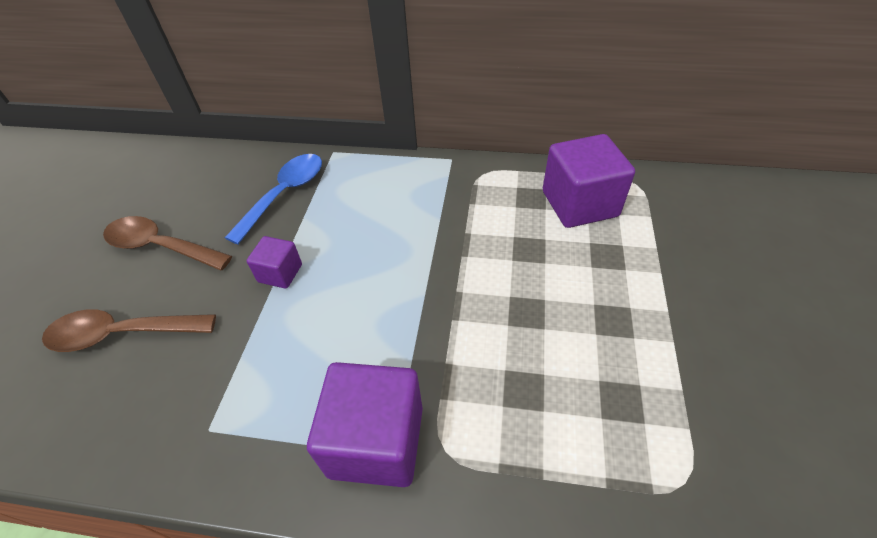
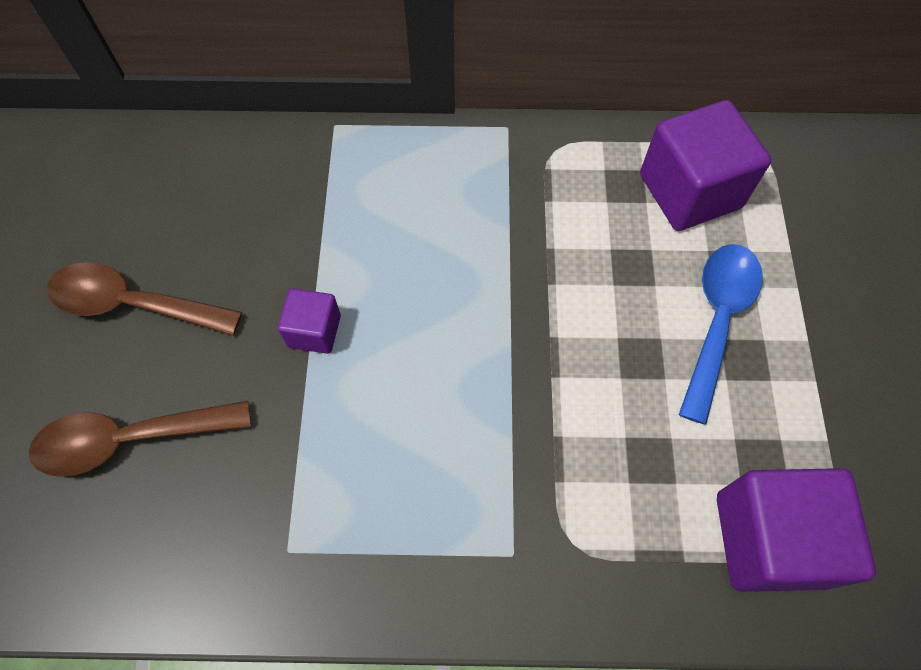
camera: 10 degrees left, 15 degrees up
blue spoon [225,154,322,244] -> blue spoon moved to [679,244,763,425]
purple cube [307,362,423,487] -> purple cube moved to [717,468,876,592]

